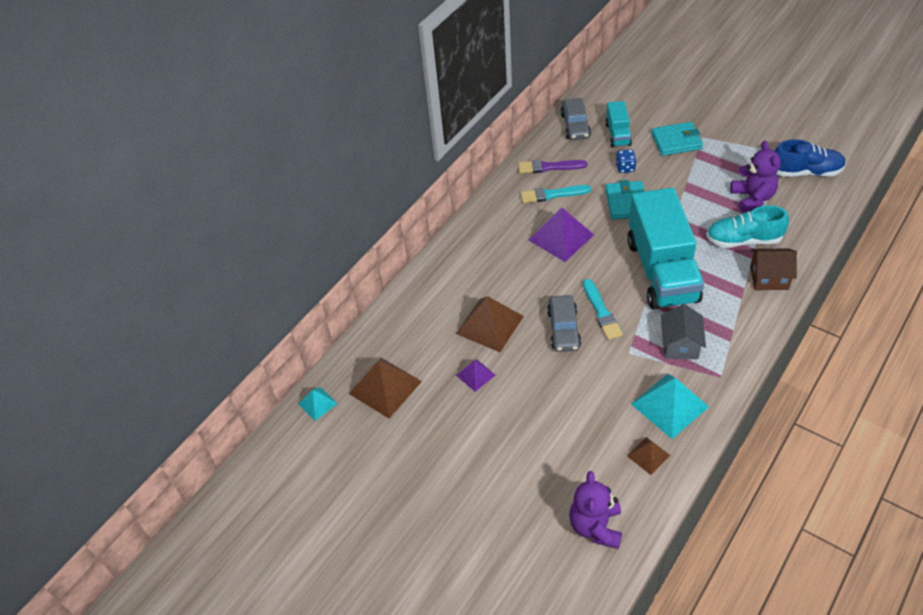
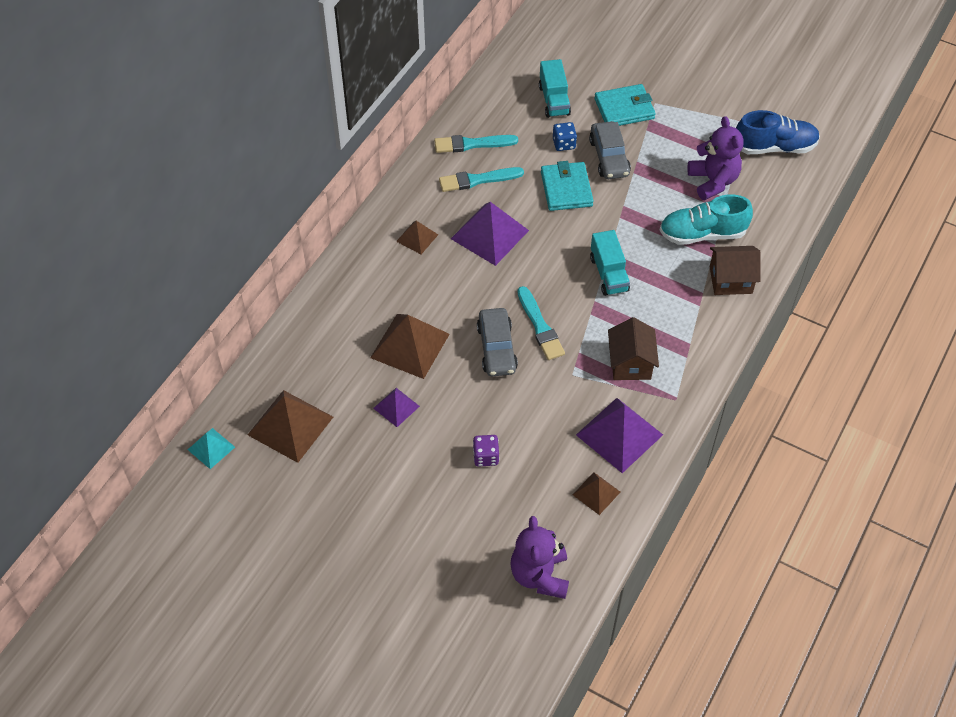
camera: 10 degrees left, 5 degrees up
purple brush [518,160,587,173] -> turquoise brush [434,135,518,153]
grey car [561,98,591,140] -> grey car moved to [589,121,631,179]
turquoise truck [627,188,704,309] -> turquoise truck [590,230,630,296], size x0.46
turquoise pyramid [631,374,709,439] -> purple pyramid [576,398,663,473]
grey house [661,304,706,359] -> brown house [608,317,659,380]
none -> brown pyramid [396,221,438,254]
none -> purple dice [473,435,499,467]

